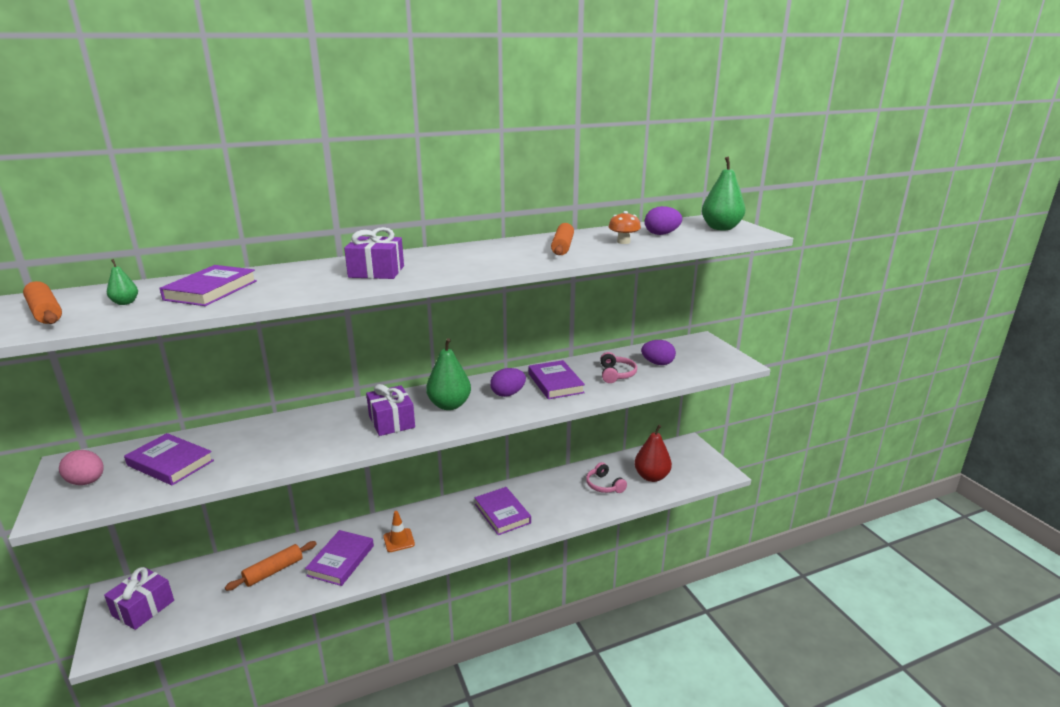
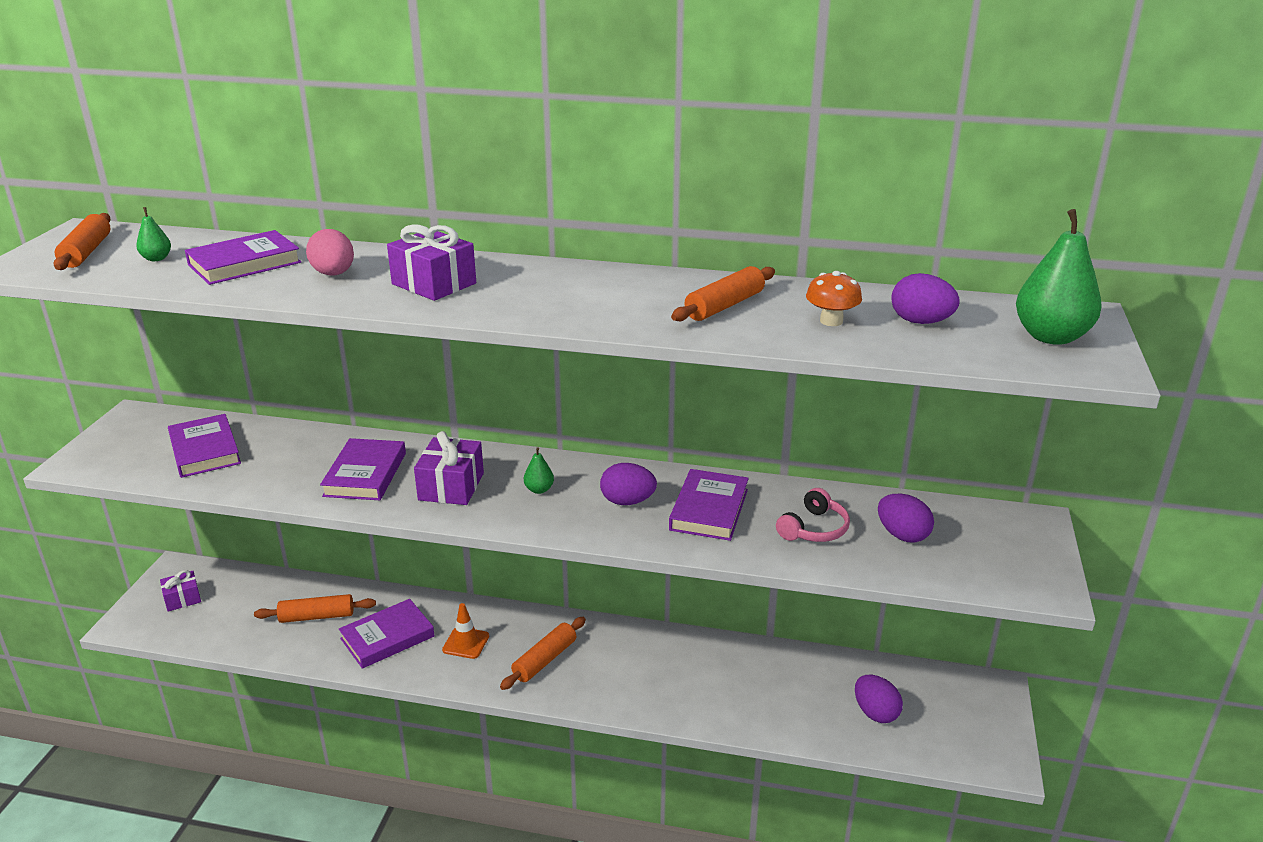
camera: 35 degrees right, 5 degrees up
pink egg [59,450,104,485] -> pink egg moved to [306,229,354,276]
purple gift [104,567,174,630] -> purple gift [160,570,201,612], size x0.64
green pear [426,338,471,410] -> green pear [524,447,554,494], size x0.47
purple book [474,487,531,535] -> purple book moved to [320,438,406,500]
pink headphones [586,462,627,493] -> none
red pear [634,425,672,482] -> purple egg [855,675,903,723]
none -> orange rolling pin [500,617,586,690]

